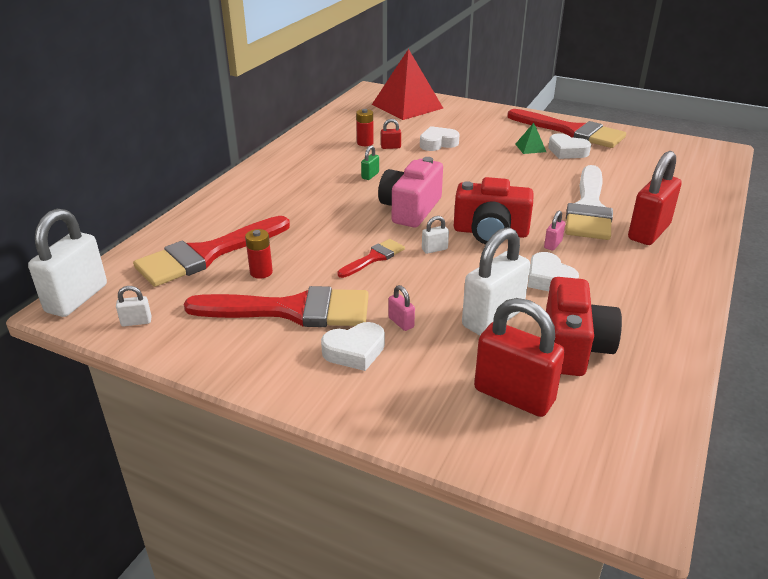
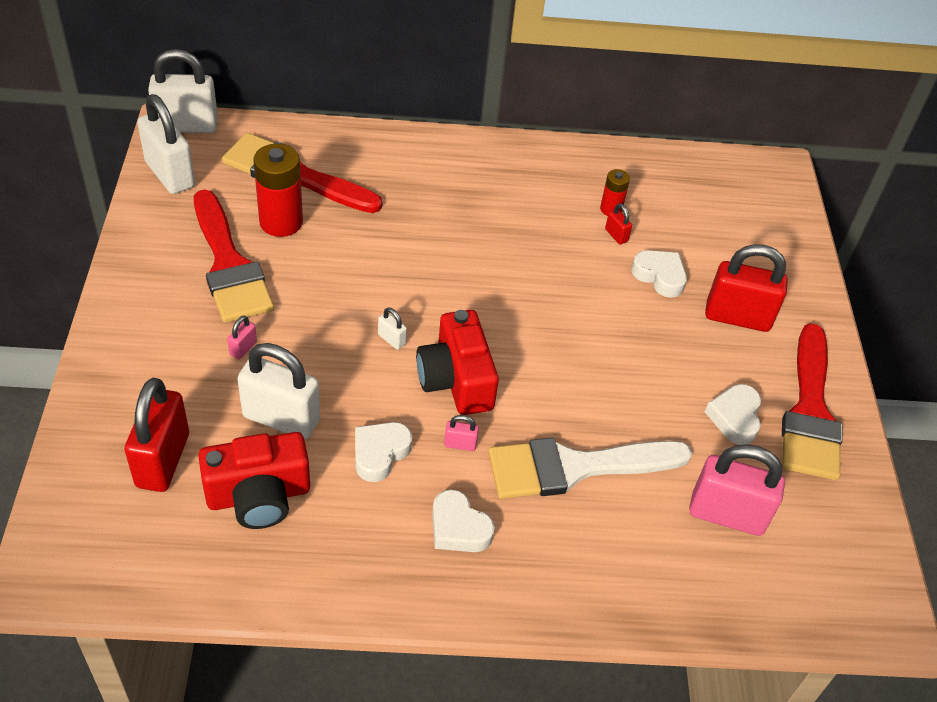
camera: 60 degrees right, 15 degrees up
white padlock [116,286,152,326] -> white padlock [137,94,195,194], size x2.35
red battery [245,229,273,279] -> red battery [253,144,303,237], size x1.85
white heart [321,322,385,371] -> white heart moved to [432,489,495,552]
red brush [337,239,405,278] -> none
green padlock [361,145,379,180] -> none
red pyramid [372,49,443,120] -> none
pink camera [378,157,443,227] -> none
green pyramid [515,123,546,154] -> none
red padlock [628,151,681,245] -> red padlock moved to [705,244,788,332]
none -> pink padlock [689,444,785,536]

